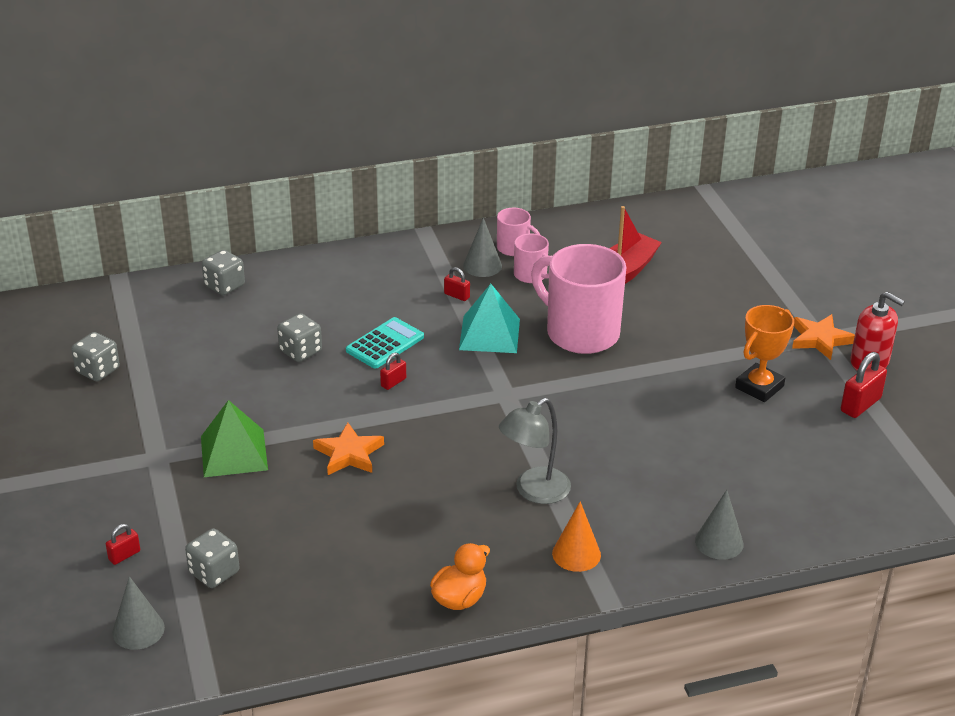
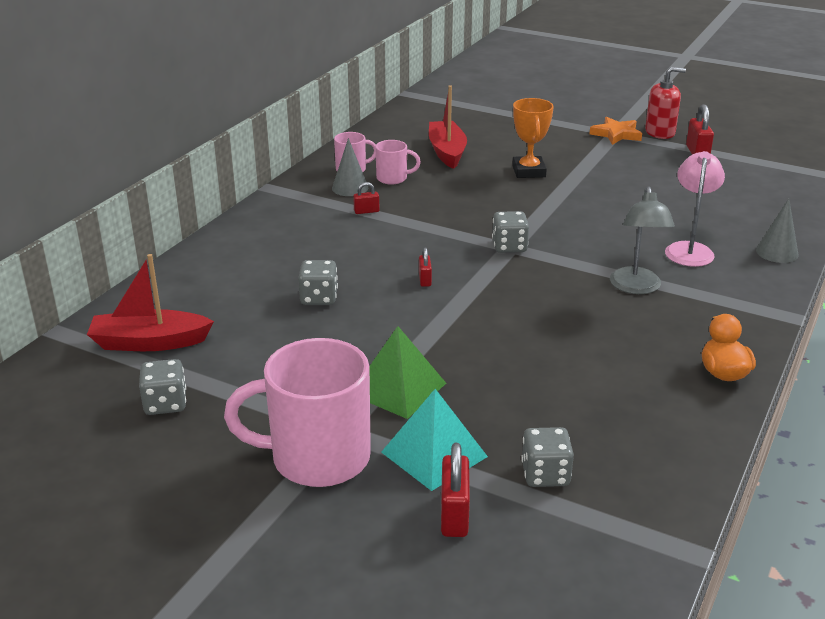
camera: 45 degrees left, 5 degrees down
red padlock [106,524,140,565] -> red padlock [441,443,470,537], size x1.75
grey cone [112,576,165,650] -> none
grey dice [202,250,245,295] -> grey dice moved to [492,211,529,253]
orange star [313,422,384,475] -> none
turquoise calculator [346,317,424,369] -> none
turquoise pyramid [459,284,520,353] -> turquoise pyramid moved to [381,389,488,491]
pink mug [531,244,627,354] -> pink mug moved to [224,338,371,487]
orange cone [552,501,601,572] -> none
orange trophy [735,305,794,402] -> orange trophy moved to [512,98,554,178]
none -> red boat [87,254,214,351]
none -> pink lamp [665,151,725,267]

